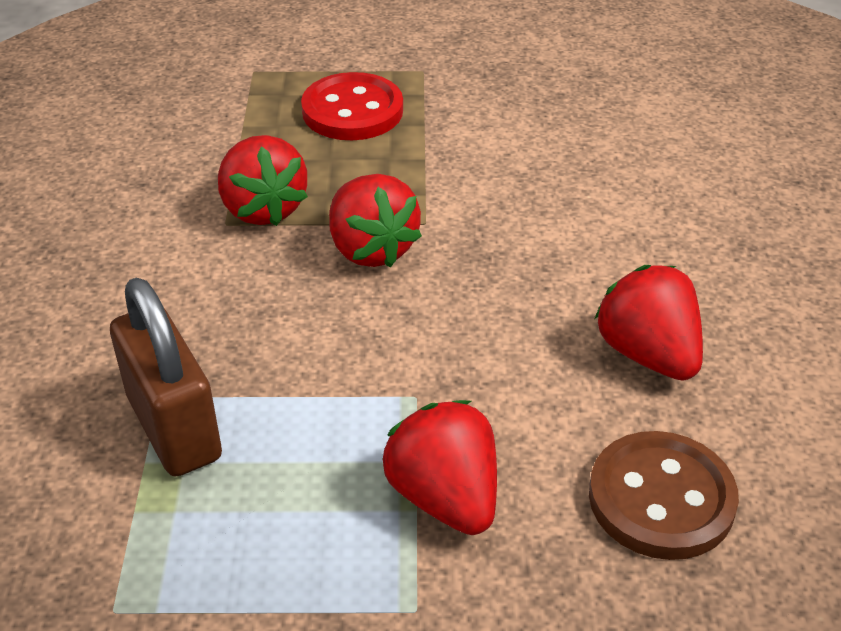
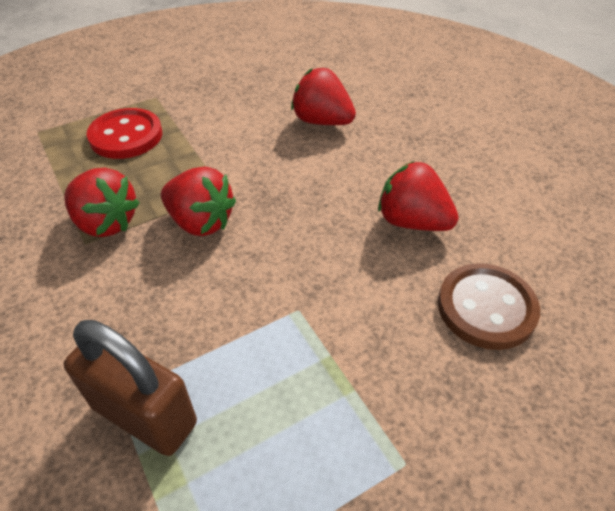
camera: 30 degrees left, 5 degrees up
red strawberry [383,400,497,535] -> red strawberry moved to [291,68,356,125]

